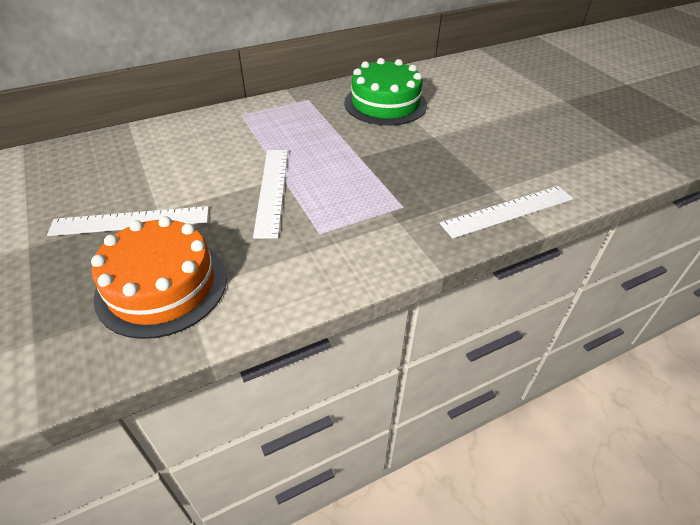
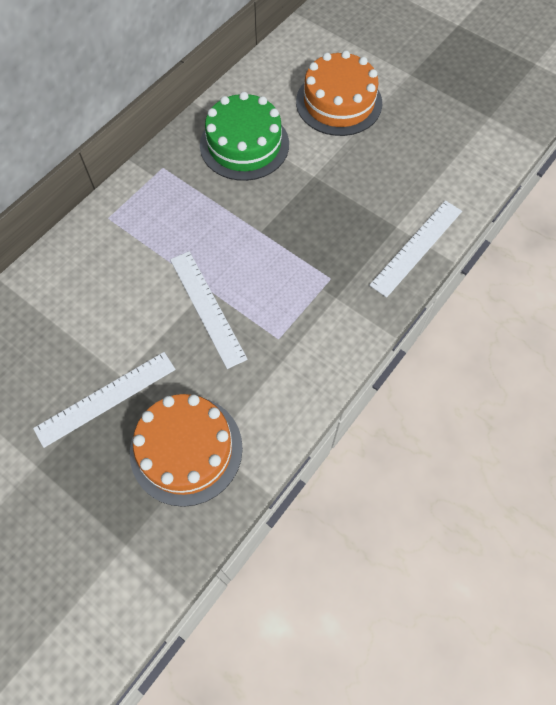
camera: 25 degrees left, 20 degrees up
none -> orange cake [296,50,382,136]

